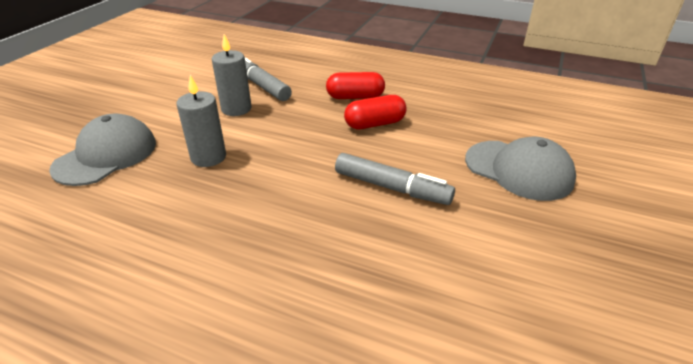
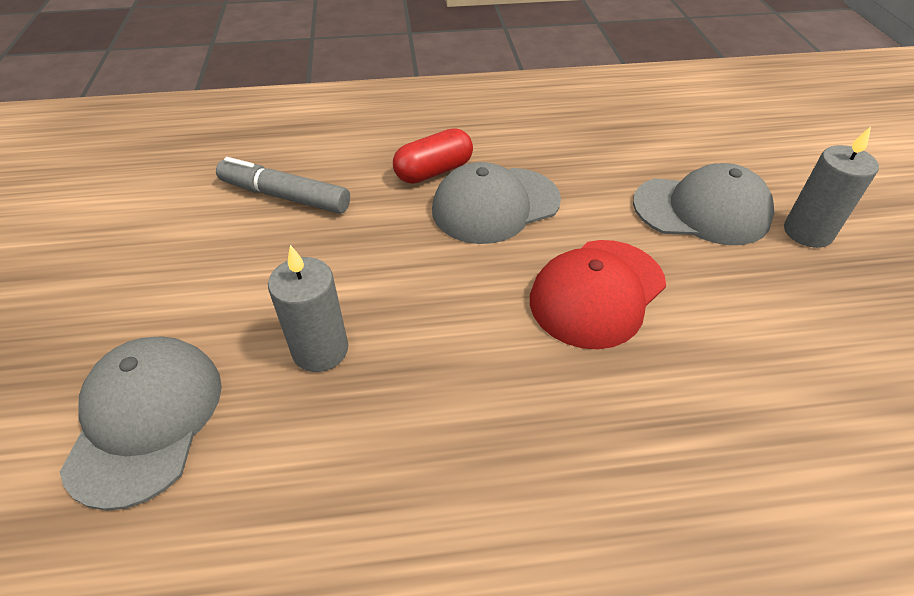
camera: 30 degrees left, 10 degrees up
grey candle [212,34,252,116] -> grey candle moved to [784,127,879,248]
grey marker [335,153,455,205] -> red cap [530,240,666,349]
red capsule [344,95,406,129] -> grey cap [432,162,561,244]

